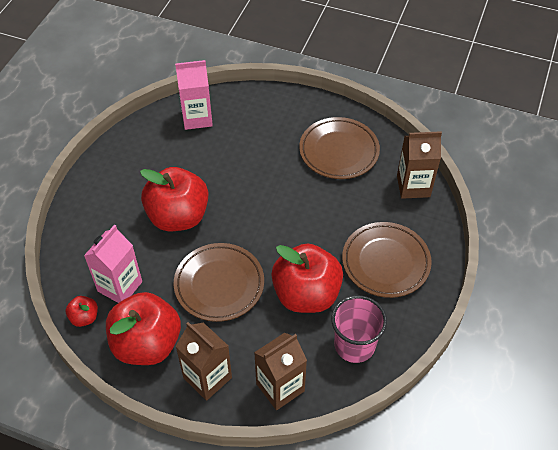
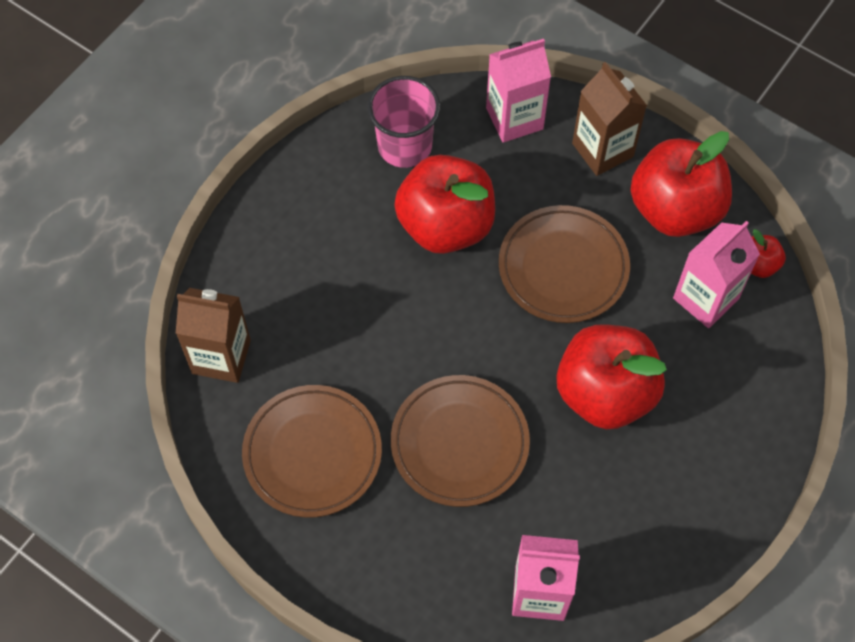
camera: 165 degrees left, 10 degrees up
brown carton [254,333,307,410] -> pink carton [486,39,551,143]
brown plate [342,222,432,298] -> brown plate moved to [391,375,530,507]

